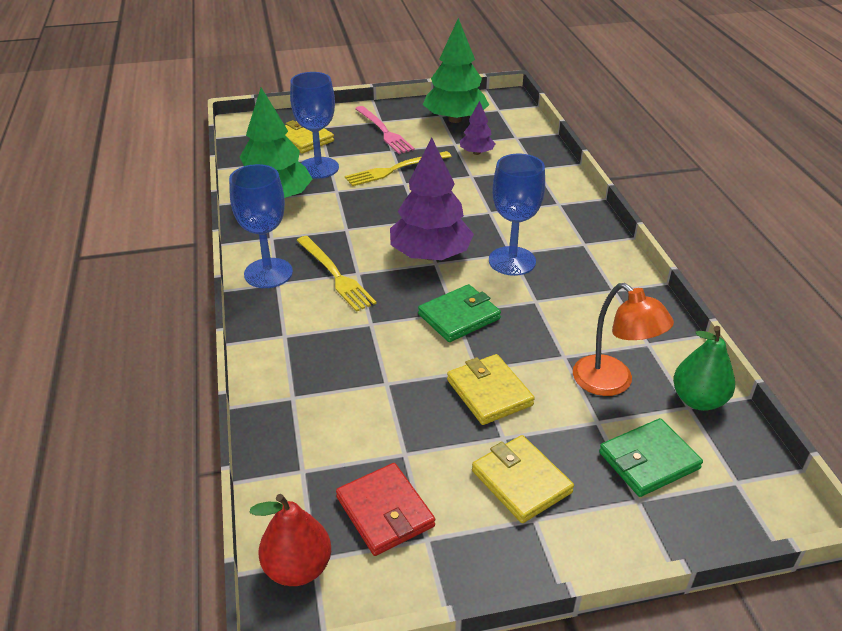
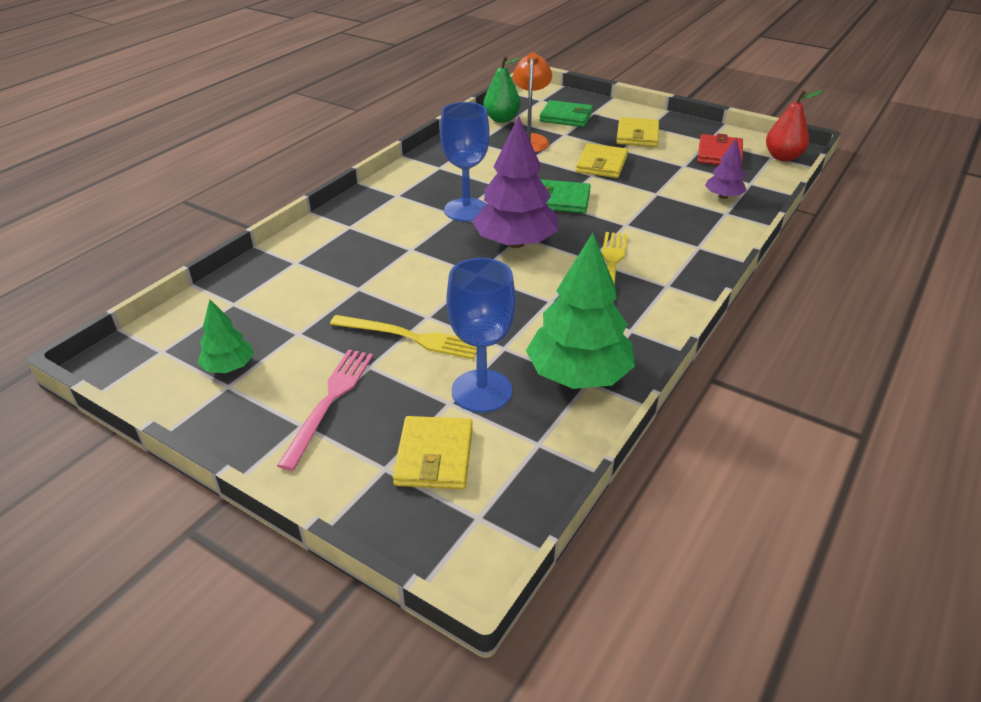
camera: 135 degrees left, 0 degrees up
blue goblet [229,164,293,288] -> none
green tree [423,18,489,123] -> green tree [197,300,254,373], size x0.52
purple tree [460,101,496,155] -> purple tree moved to [705,138,747,199]

